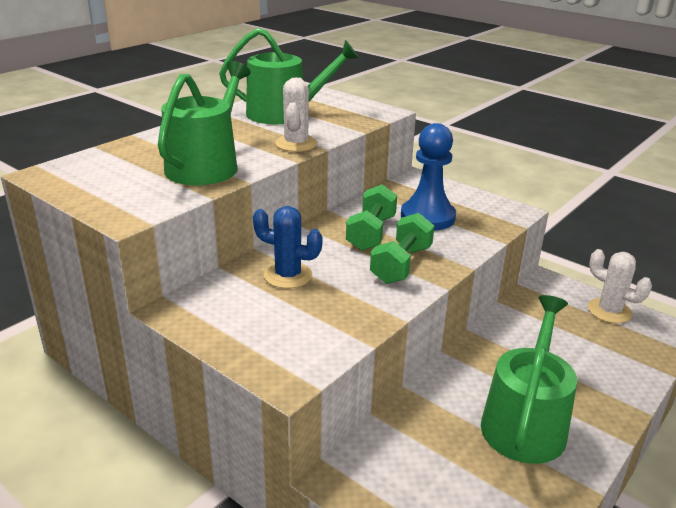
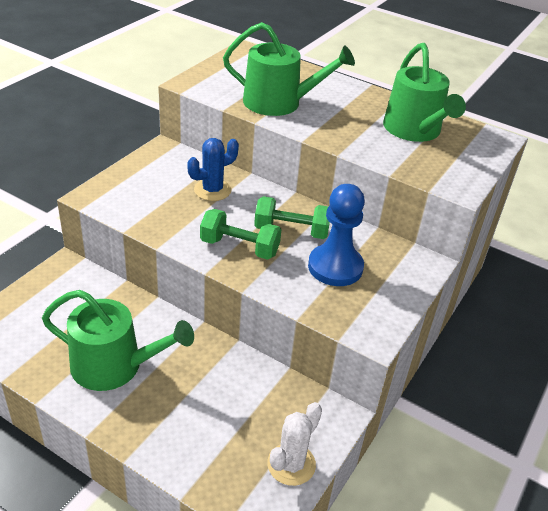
camera: 80 degrees right, 10 degrees up
blue cactus [253,206,323,289] -> blue cactus turned 45 degrees clockwise [187,138,239,201]
white cactus [275,77,318,152] -> none

